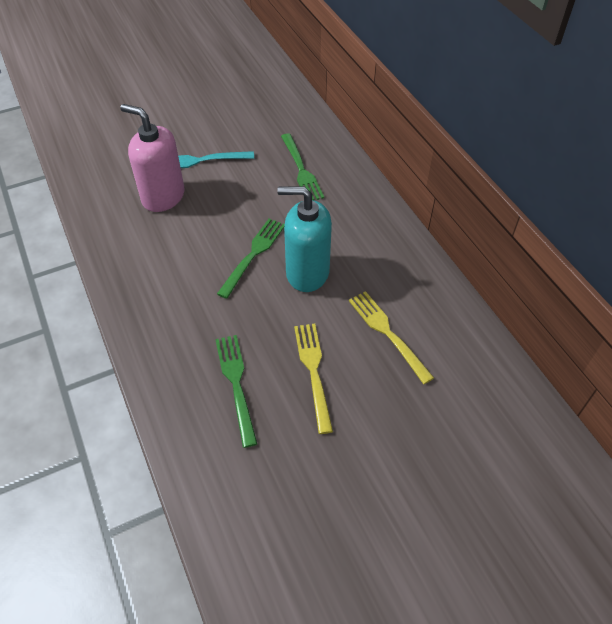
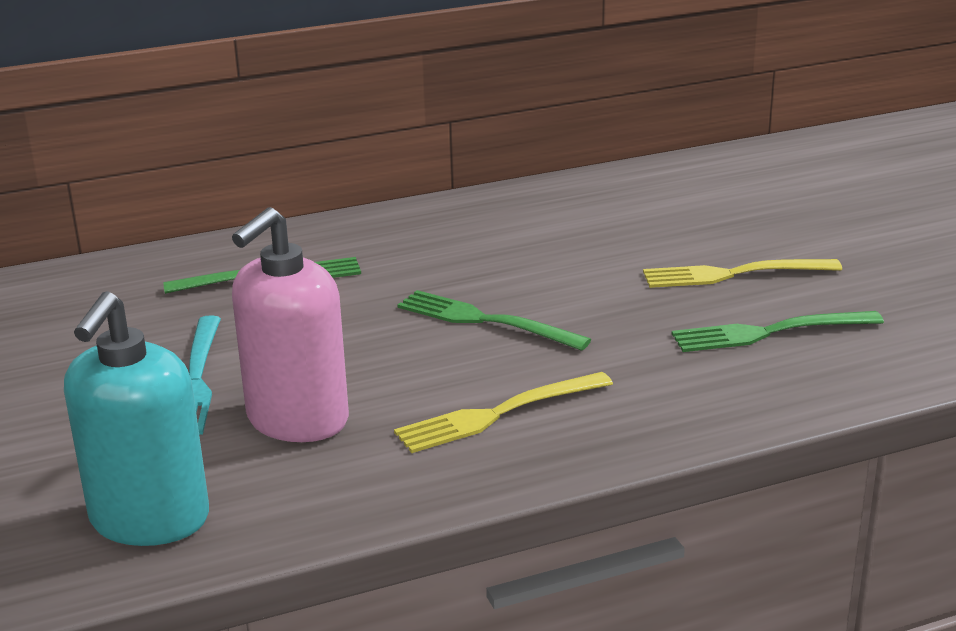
camera: 85 degrees left, 25 degrees down
turquoise soap dispenser [277,186,332,292] -> turquoise soap dispenser moved to [64,291,209,546]
yellow fork [349,291,434,384] -> yellow fork moved to [394,372,613,453]

